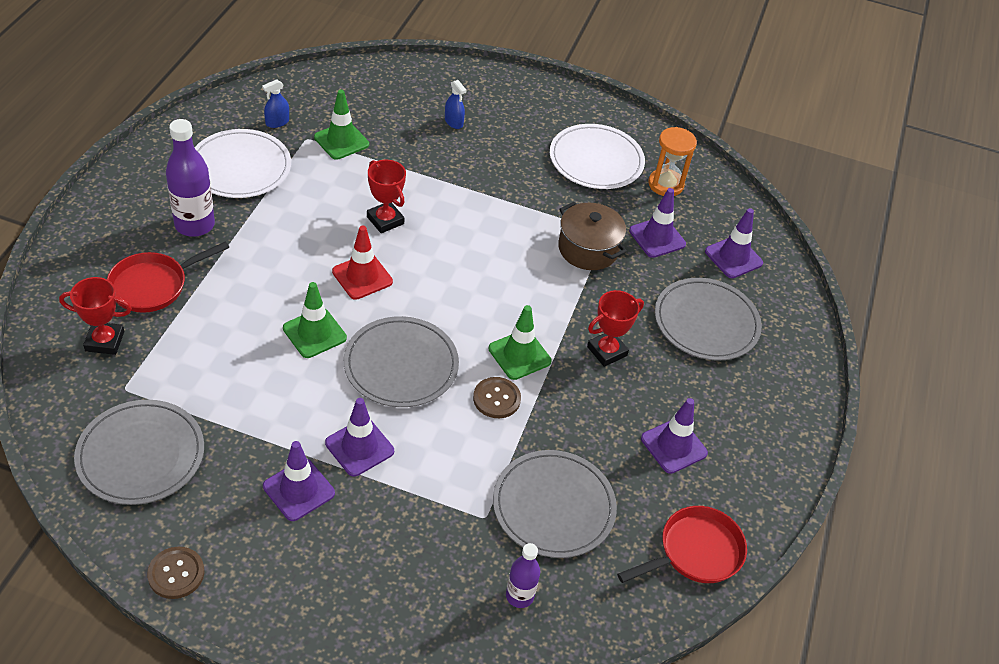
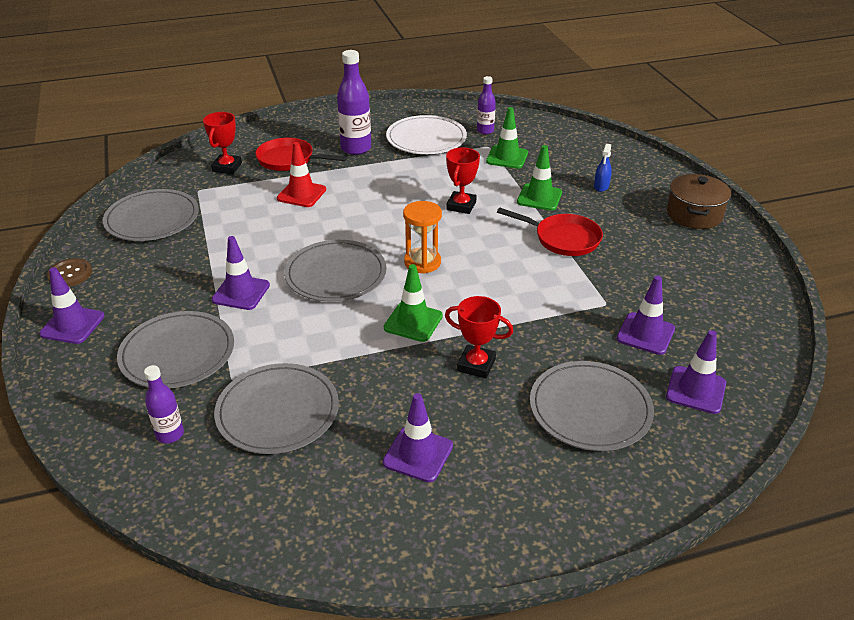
camera: 60 degrees right, 10 degrees down
red trophy [59,277,132,355] -> red trophy turned 45 degrees clockwise [203,112,242,174]
blue spray bottle [262,79,289,128] -> purple bottle [477,76,496,134]
purple traffic cone [263,441,335,521] -> purple traffic cone moved to [39,267,105,344]
green traffic cone [283,282,347,358] -> green traffic cone moved to [517,145,562,211]
red traffic cone [332,226,393,300] -> red traffic cone moved to [277,142,326,207]
brown button [473,377,521,418] -> none
white plate [550,124,645,189] -> none
brown pot [558,202,627,270] -> brown pot moved to [667,174,731,229]
red pan [617,506,747,583] -> red pan moved to [497,208,603,256]
orange hourglass [648,127,697,196] -> orange hourglass moved to [403,201,442,274]
none -> grey plate [117,311,234,388]

